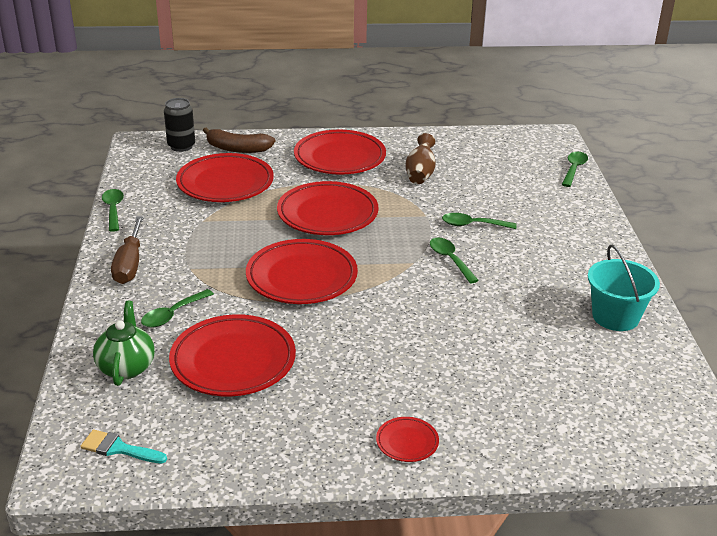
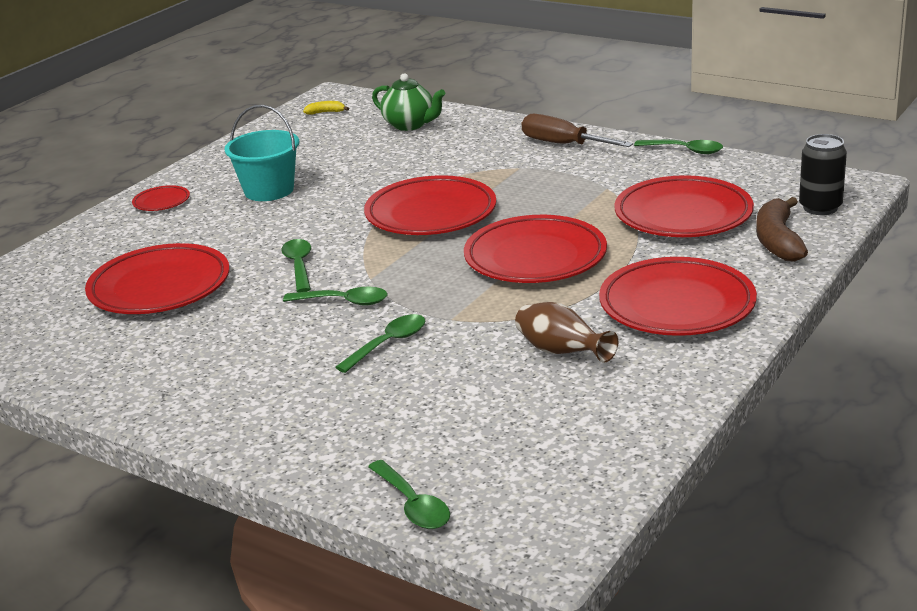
camera: 130 degrees right, 5 degrees down
turquoise brush [80,430,167,463] -> yellow banana [303,101,349,115]
green spoon [141,289,214,328] -> green spoon moved to [281,239,311,292]
red plate [169,314,296,396] -> red plate moved to [85,243,229,314]
brown banana [203,127,275,153] -> brown banana turned 45 degrees counterclockwise [756,197,808,262]
turquoise bucket [588,245,660,331] -> turquoise bucket moved to [224,105,299,201]

